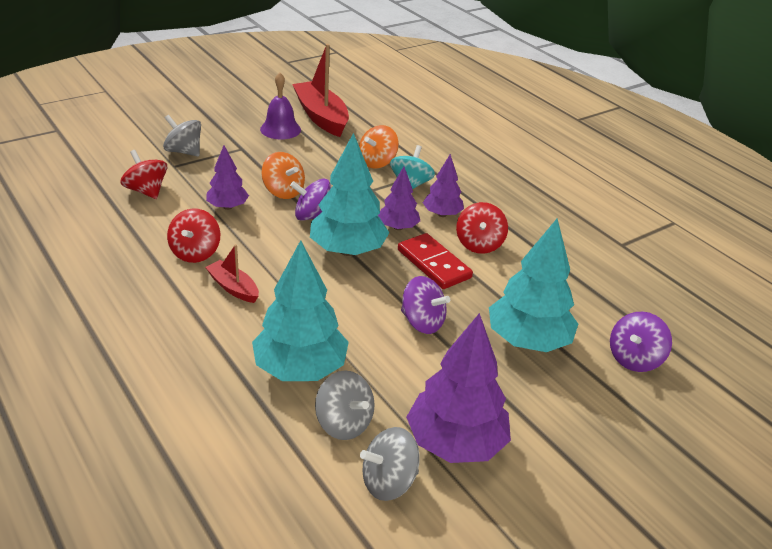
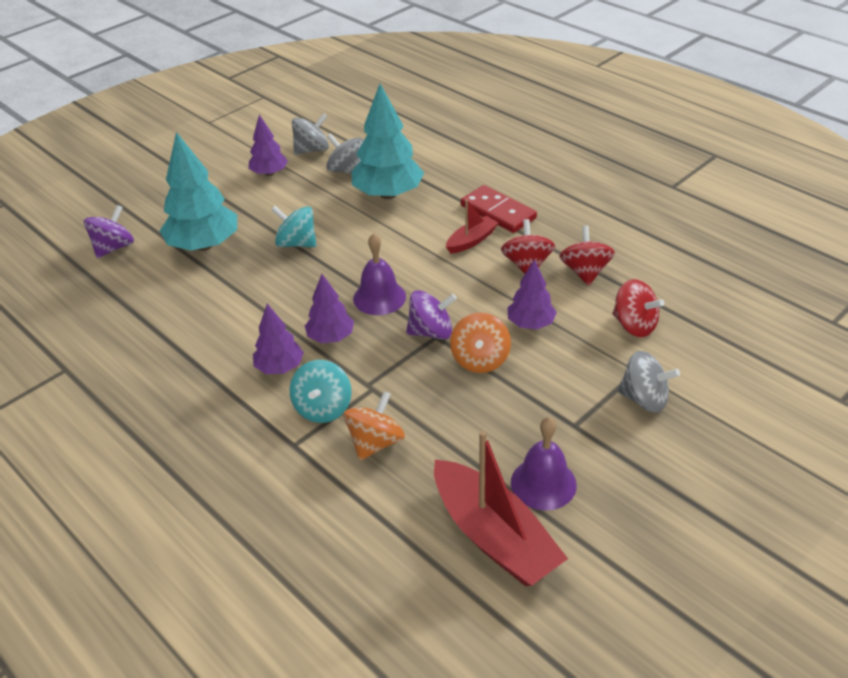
camera: 175 degrees right, 5 degrees up
red boat [205,244,259,303] -> red boat turned 75 degrees counterclockwise [446,199,499,254]
orange spinning top [261,152,305,199] -> orange spinning top turned 120 degrees counterclockwise [450,313,511,373]
turquoise tree [310,133,389,256] -> purple bell [353,233,406,315]
red domino [398,233,473,289] -> red domino moved to [461,185,537,233]
purple spinning top [401,276,450,334] -> turquoise spinning top [271,206,317,247]
purple tree [406,313,511,463] -> purple tree [249,114,288,176], size x0.57
red spinning top [456,202,508,254] -> red spinning top moved to [559,226,615,286]

